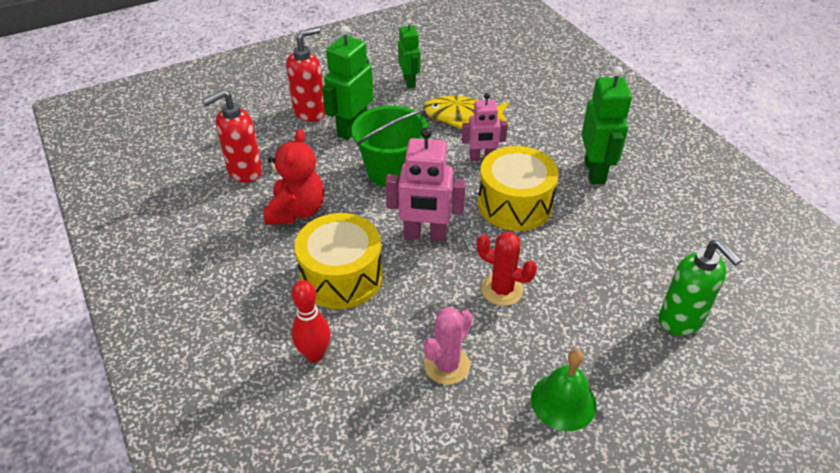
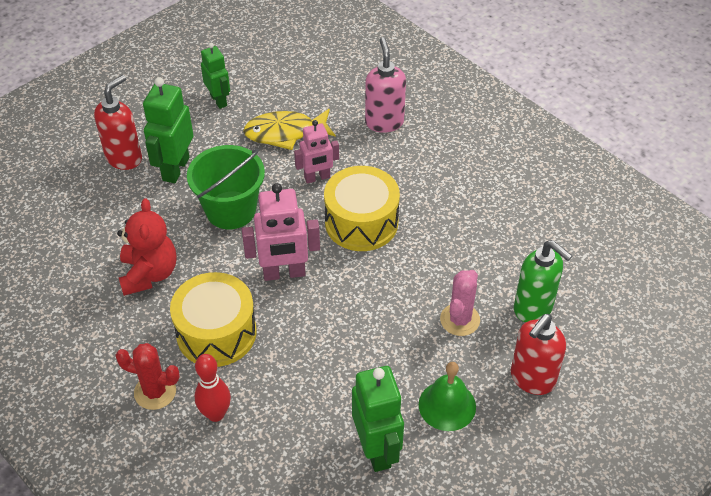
camera: 15 degrees left, 5 degrees up
red soap dispenser [202,90,262,183] -> red soap dispenser moved to [511,314,566,395]
pink cactus [424,307,472,385] -> pink cactus moved to [440,270,480,336]
red cactus [477,232,537,306] -> red cactus moved to [115,343,180,410]
green robot [581,66,632,184] -> green robot moved to [352,366,404,472]
none -> pink soap dispenser [365,37,406,133]

